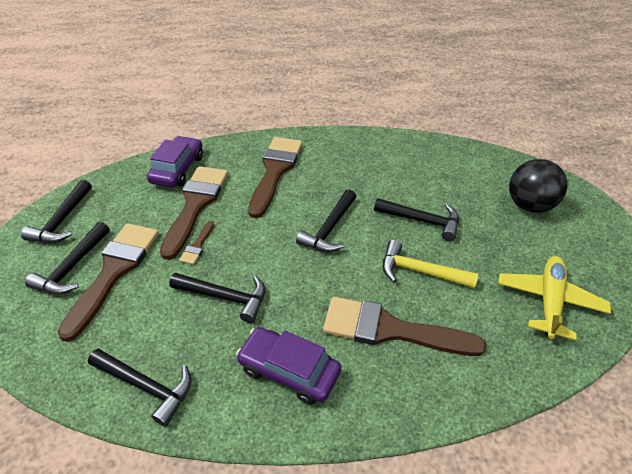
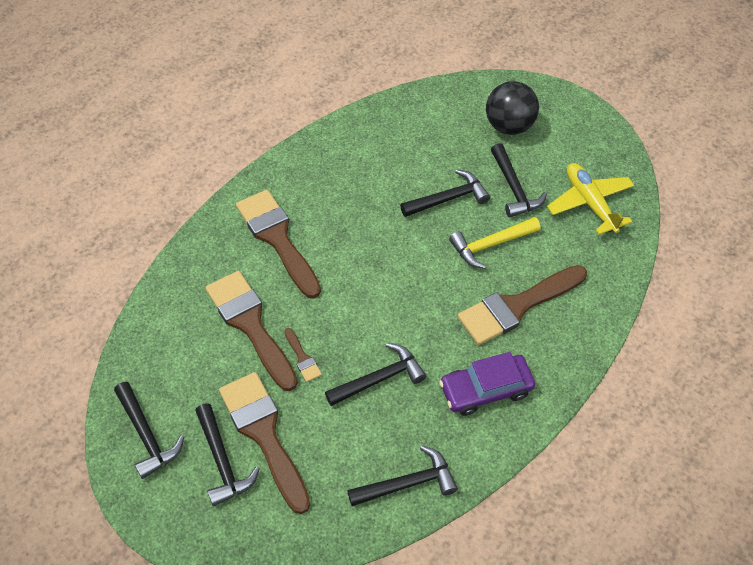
camera: 45 degrees left, 10 degrees up
purple car [147,136,203,187] -> none
black hammer [296,189,356,252] -> black hammer moved to [491,143,547,218]

